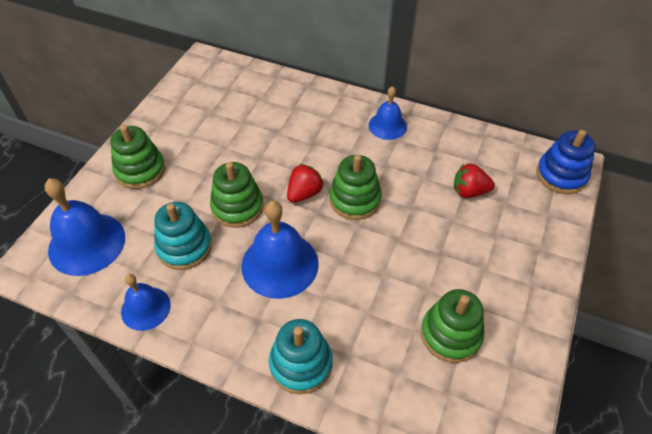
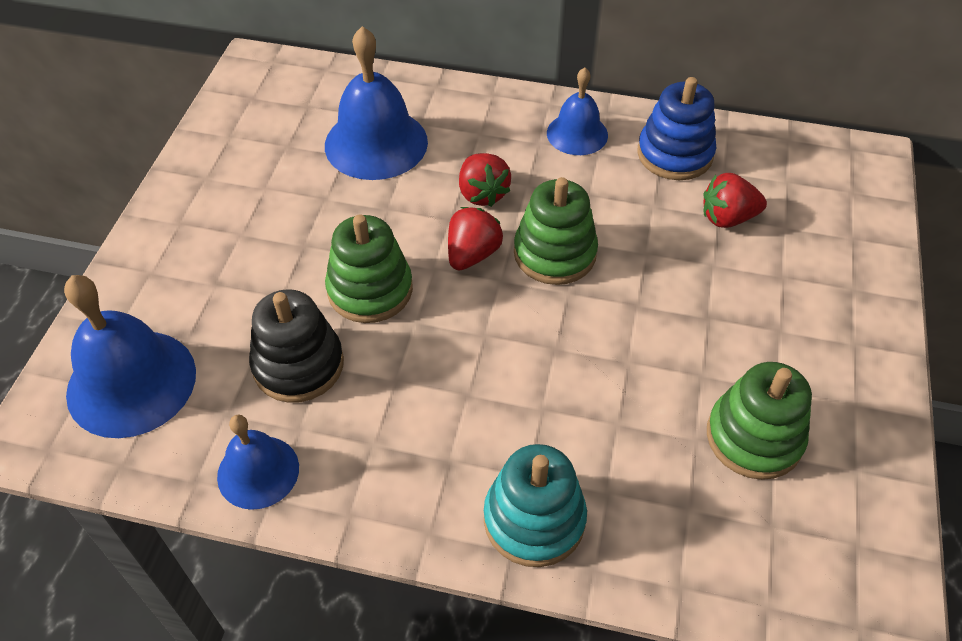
camera: 10 degrees left, 0 degrees up
green stacking toy [110,125,165,189] -> none
turquoise stacking toy [154,202,212,270] -> black stacking toy [249,289,344,403]
blue bell [241,201,319,299] -> blue bell moved to [325,26,428,180]
blue stacking toy [536,130,595,194] -> blue stacking toy moved to [637,77,716,180]
none -> red strawberry [459,153,511,207]

